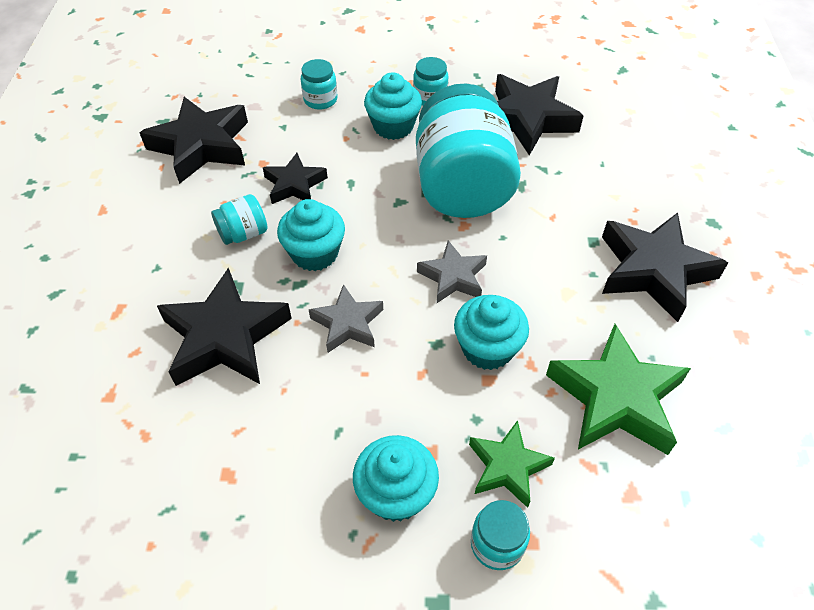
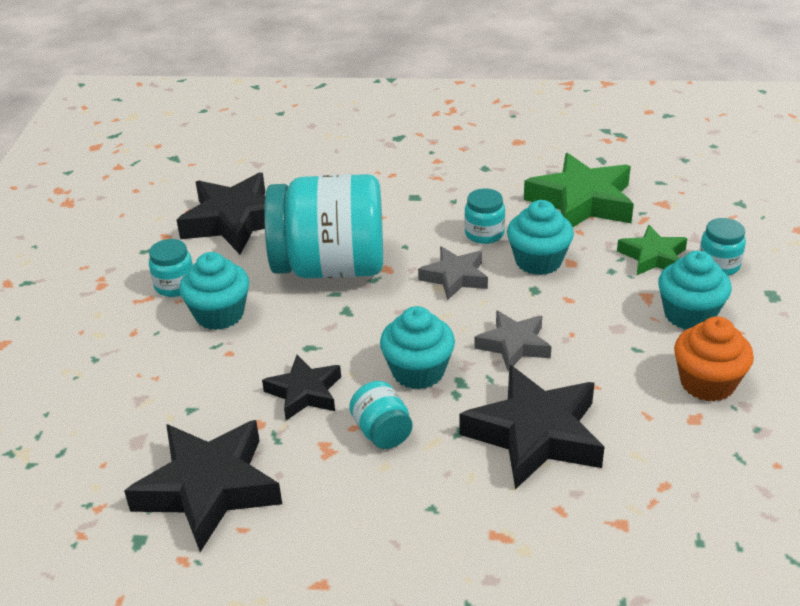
camera: 85 degrees left, 15 degrees down
turquoise jar [301,59,338,110] -> turquoise jar moved to [465,188,505,244]
black star [602,213,728,322] -> none
none -> orange cupcake [674,316,754,402]

